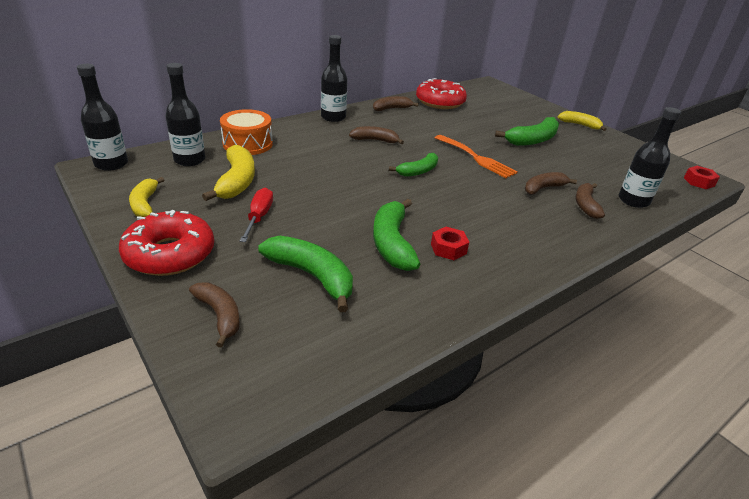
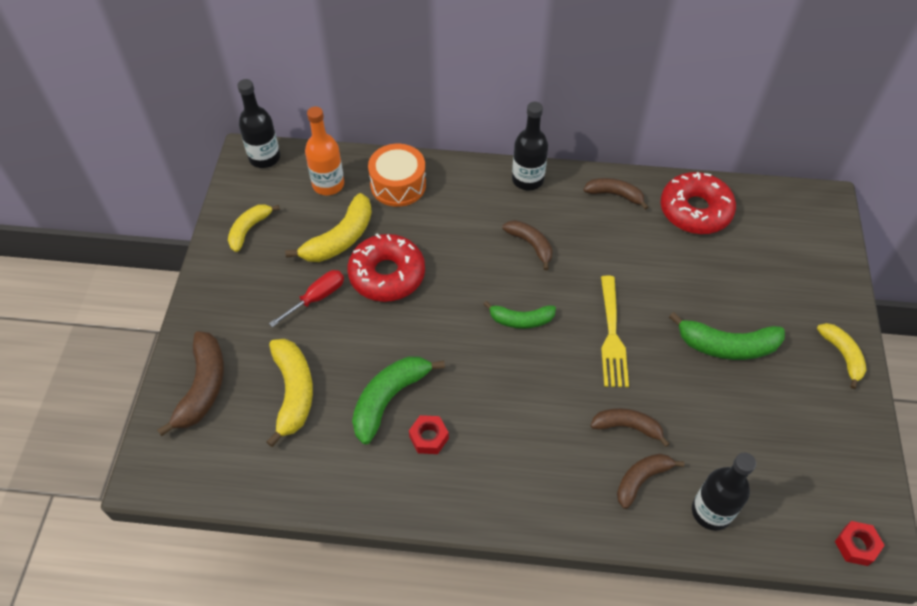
camera: 45 degrees right, 20 degrees up
red donut [119,210,214,276] -> red donut moved to [347,233,425,302]
black bottle [166,63,205,166] -> orange bottle [305,107,344,195]
brown banana [189,282,240,348] -> brown banana [157,331,224,437], size x1.54
green banana [258,236,353,312] -> yellow banana [266,339,313,447]
orange fork [435,135,518,178] -> yellow fork [601,276,629,387]

